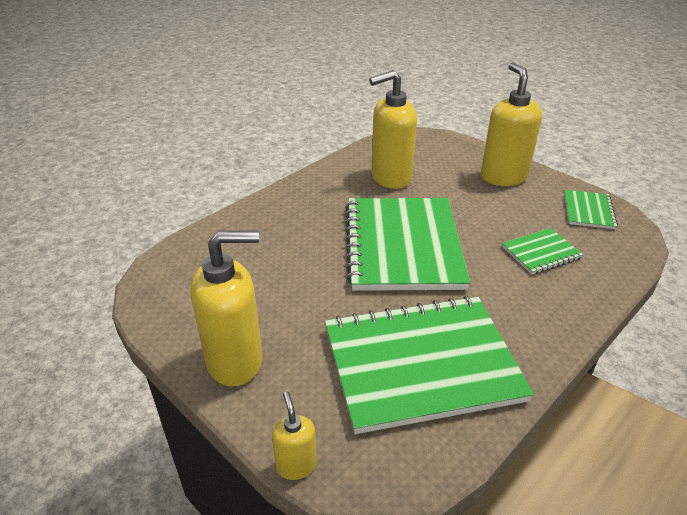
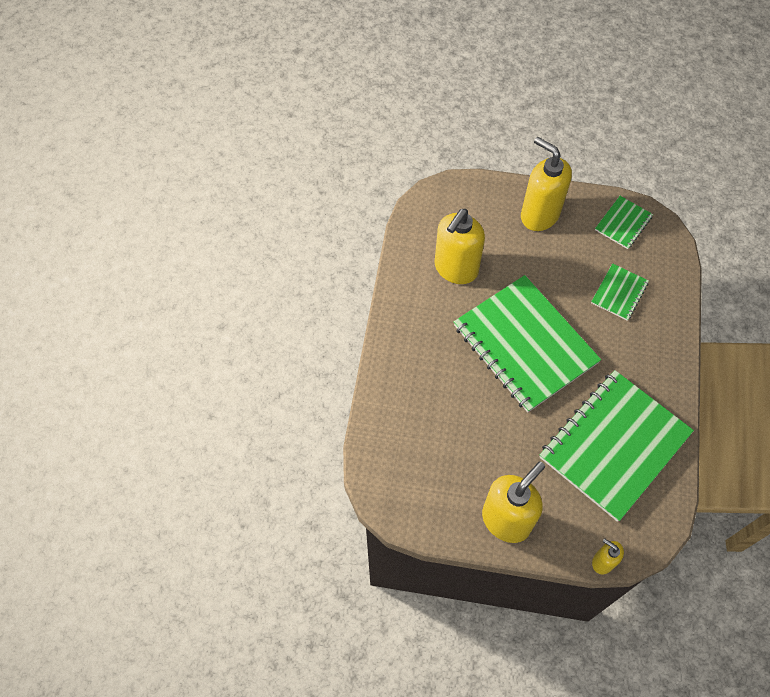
camera: 35 degrees left, 25 degrees up
green notebook [564,190,618,229] -> green notebook turned 60 degrees clockwise [595,196,653,249]

